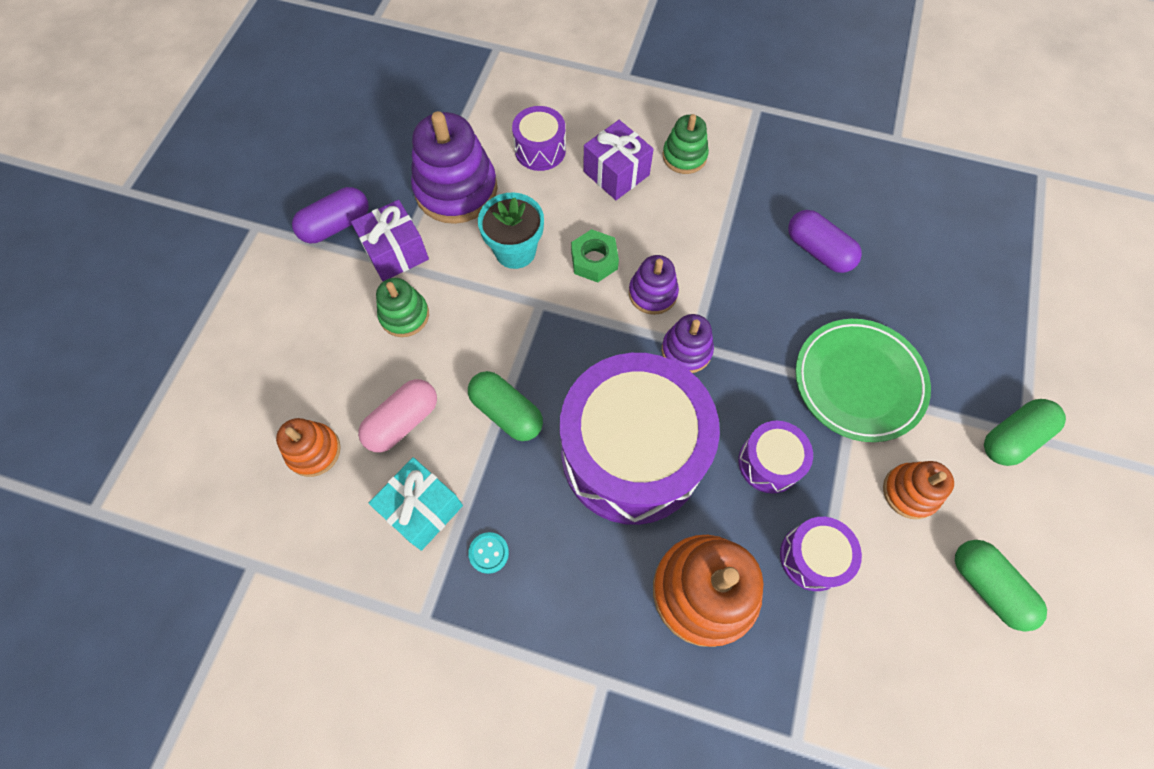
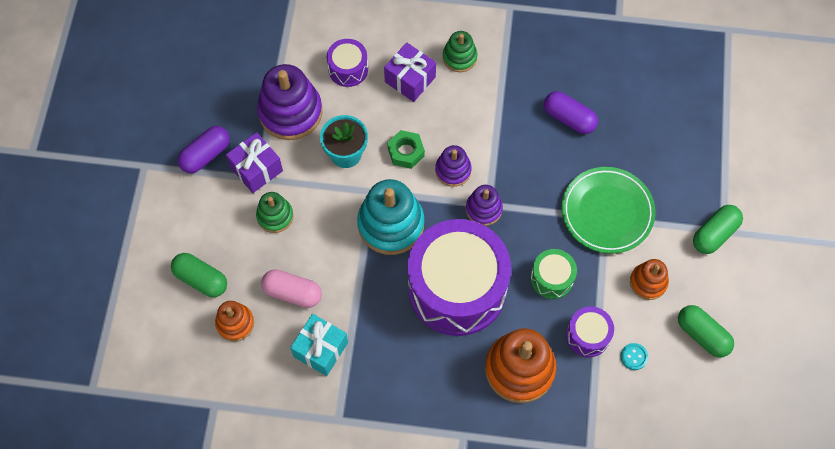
camera: 10 degrees left, 0 degrees up
pink capsule [358,379,437,452] -> pink capsule turned 75 degrees clockwise [261,269,322,308]
green capsule [468,371,543,441] -> green capsule moved to [171,253,227,297]
turquoise button [468,532,509,574] -> turquoise button moved to [621,343,648,370]
purple drum [738,421,813,494] -> green drum [531,249,577,299]
none -> turquoise stacking toy [357,179,424,255]

